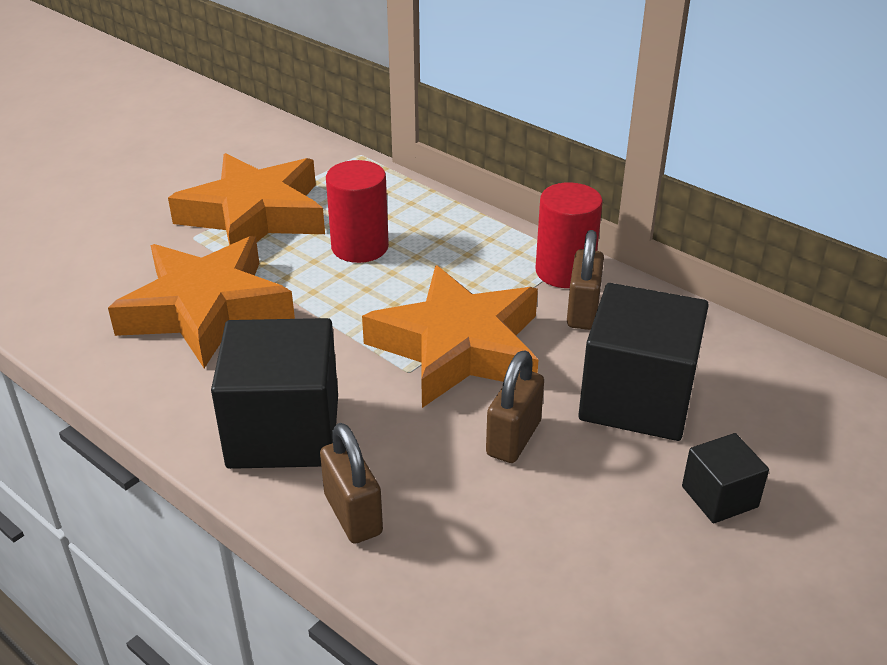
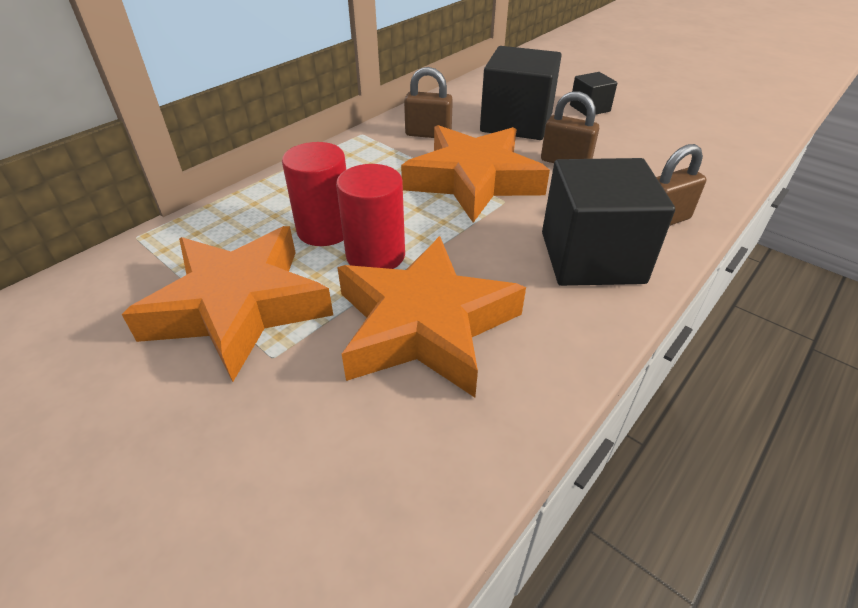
camera: 90 degrees left, 5 degrees up
red cylinder [535,182,603,288] -> red cylinder moved to [336,164,405,269]

